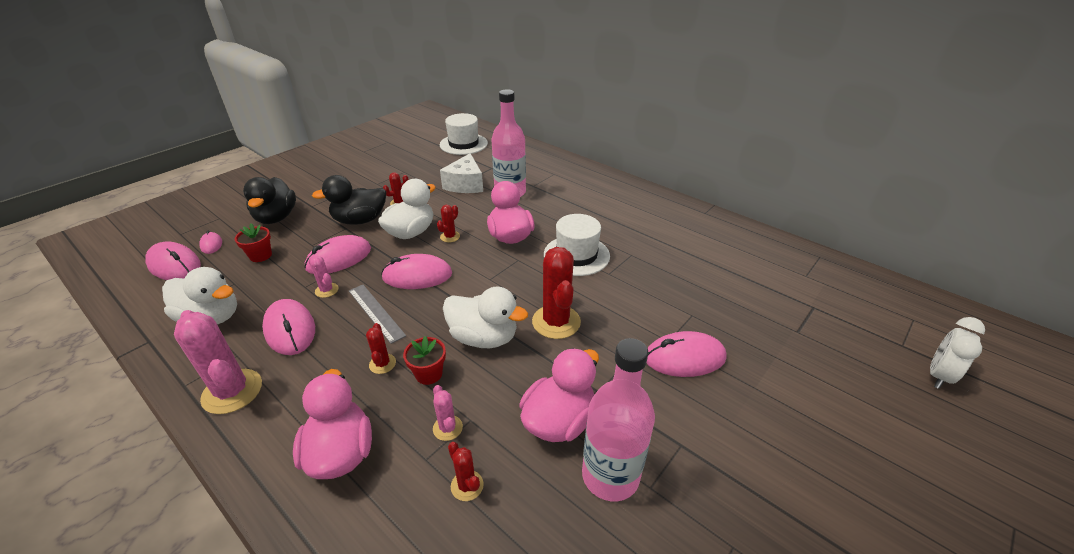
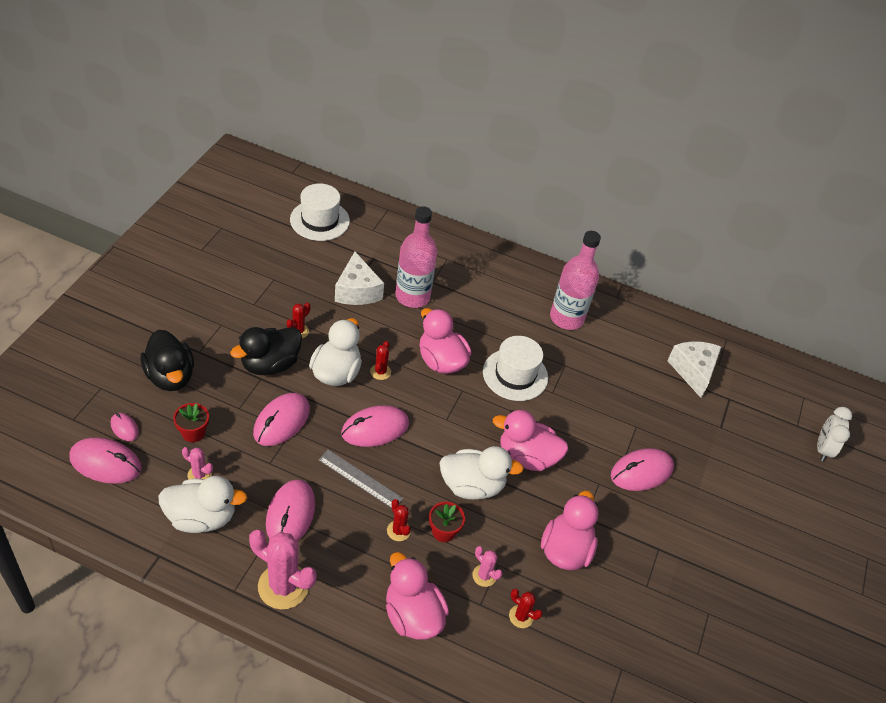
camera: 25 degrees left, 10 degrees up
pink mouse [262,299,315,355] -> pink mouse turned 60 degrees clockwise [266,480,315,541]
pink cactus [308,256,338,298] -> pink cactus moved to [182,447,213,479]
red cactus [532,247,581,339] -> pink duck [493,410,568,471]
pink bottle [582,338,655,501] -> pink bottle moved to [550,231,601,330]
none -> white cheese [667,341,721,398]

